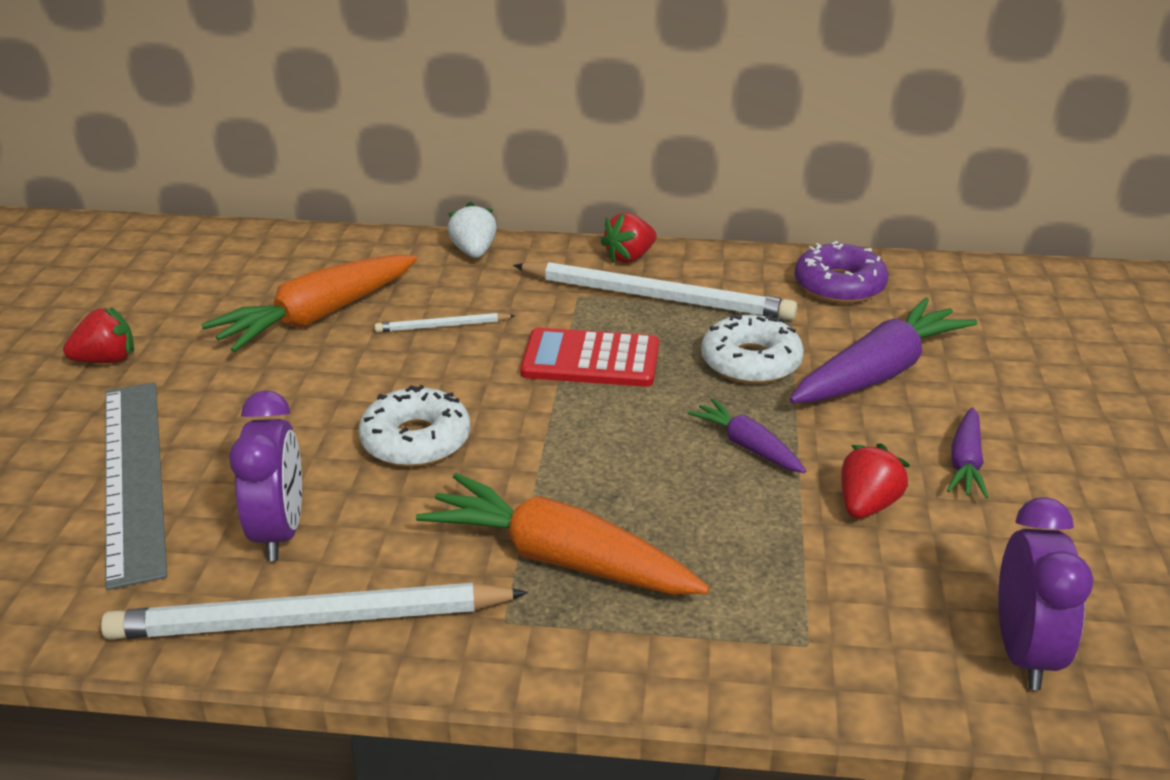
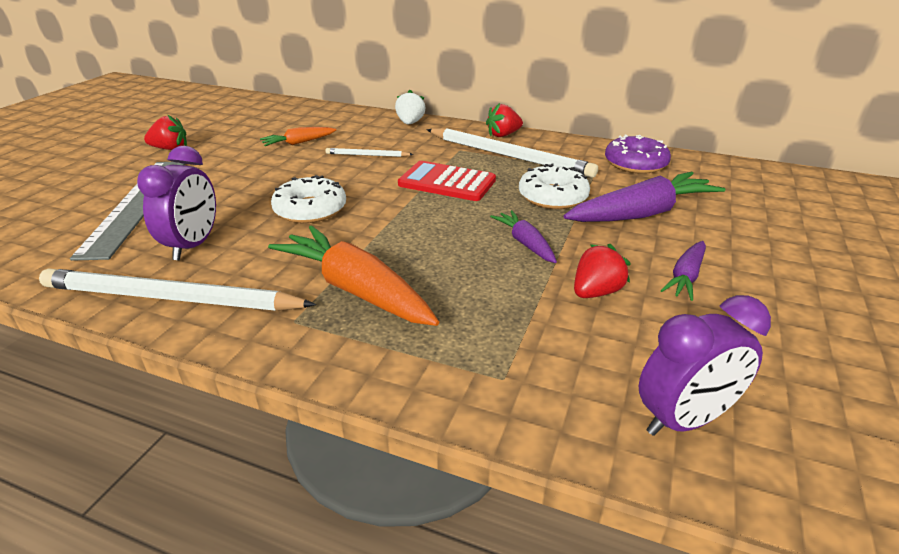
camera: 15 degrees right, 0 degrees up
orange carrot [201,255,417,352] -> orange carrot [260,127,336,146], size x0.53
purple clock [998,497,1094,690] -> purple clock turned 45 degrees clockwise [639,295,771,436]

